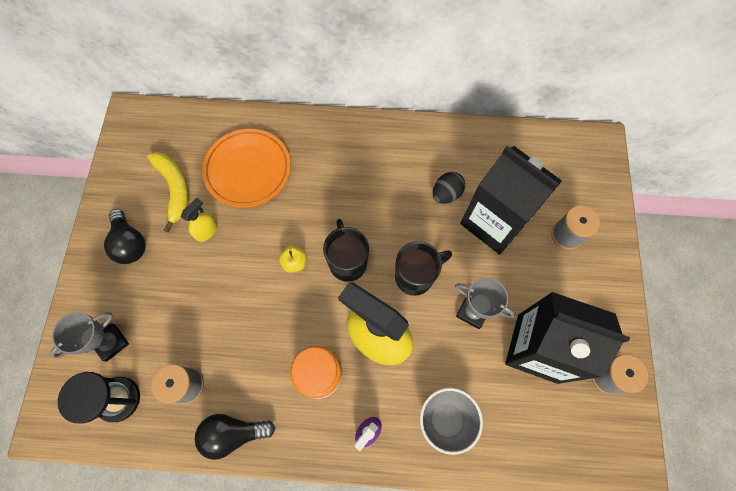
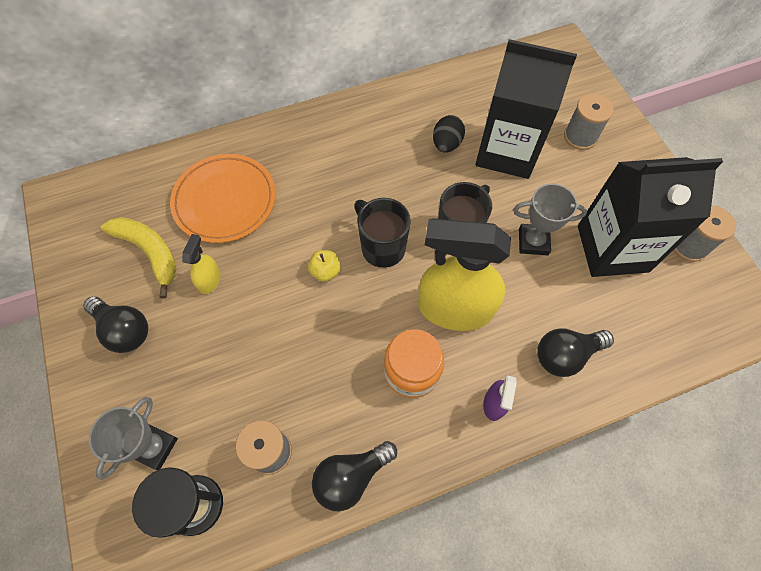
camera: 25 degrees left, 5 degrees down
grey bowl [420,388,483,455] -> black light bulb [537,329,614,377]

